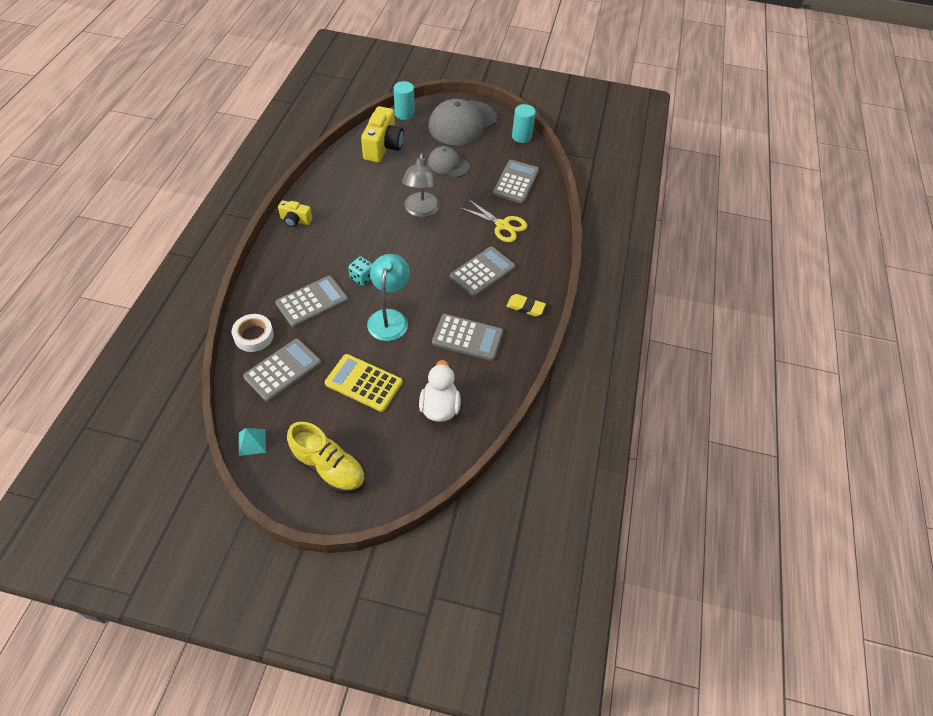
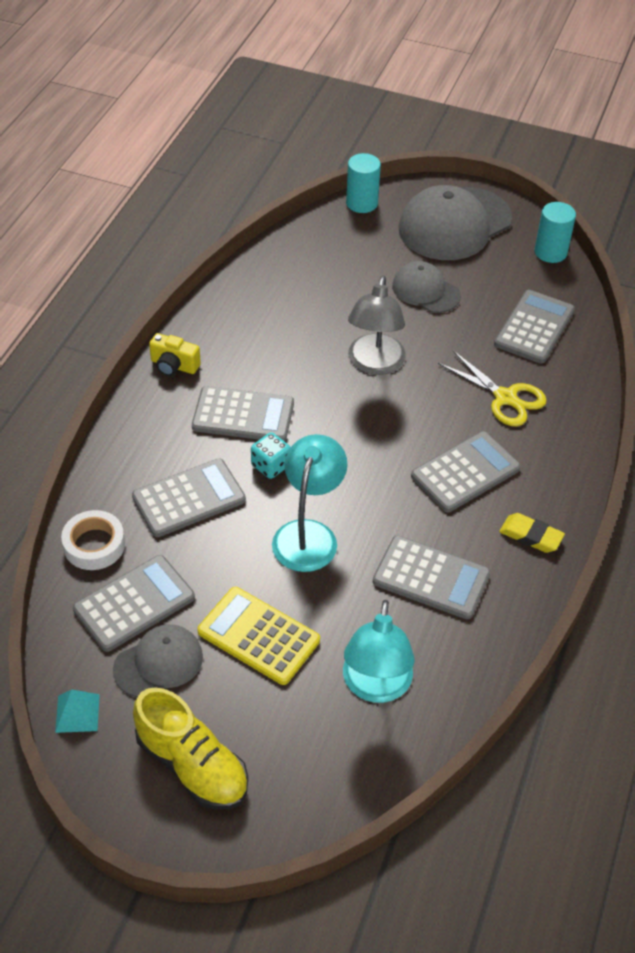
camera: 10 degrees right, 5 degrees down
yellow camera [361,106,404,162] -> none
white duck [419,360,461,422] -> turquoise lamp [343,600,415,703]
none -> grey cap [113,624,203,697]
none -> grey calculator [192,386,294,441]

